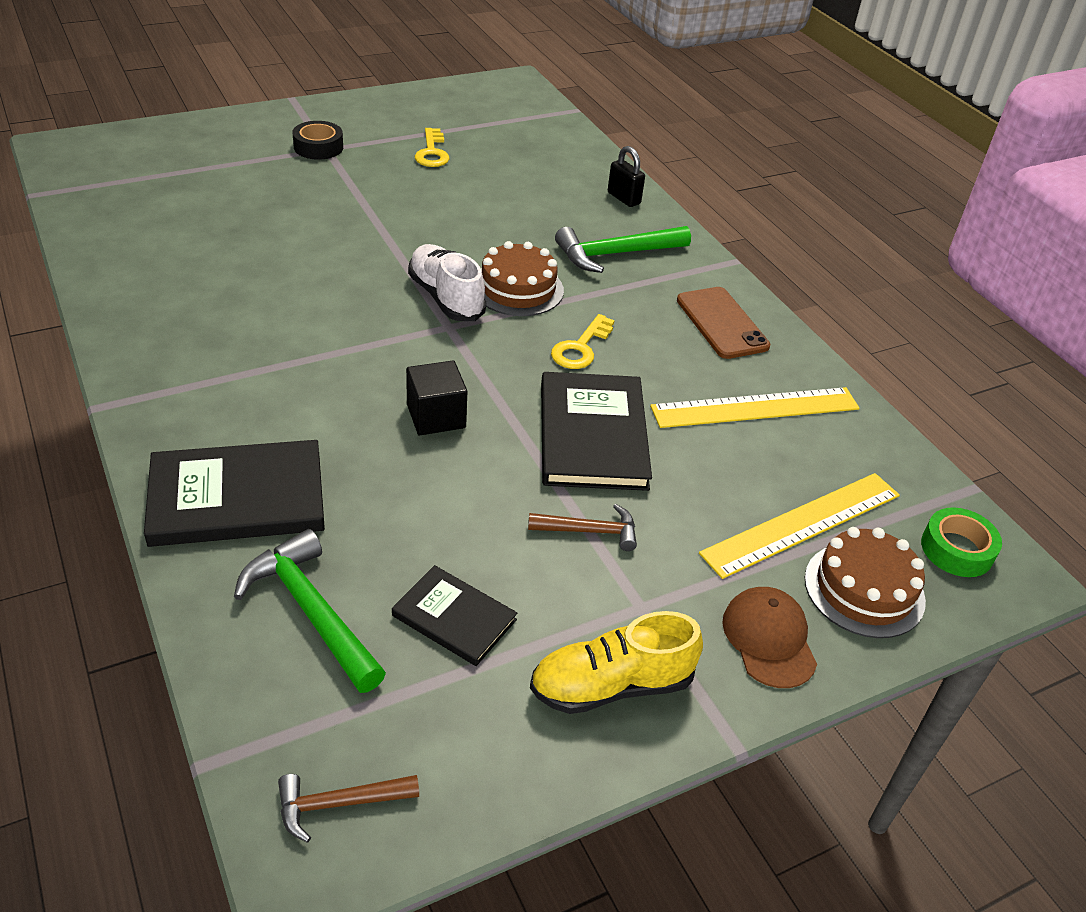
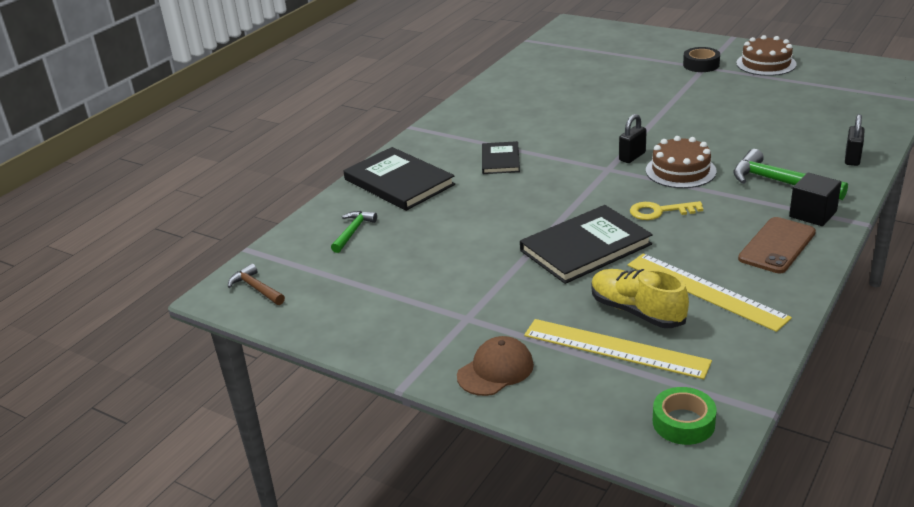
camera: 65 degrees right, 10 degrees down
green hammer [234,529,386,693] -> green hammer [331,211,377,253], size x0.60
black book [392,565,517,666] -> black book moved to [482,141,520,174]
black cube [406,360,467,435] -> black cube moved to [789,173,841,226]
white shoe [408,244,486,321] -> black padlock [619,114,647,163]
yellow key [415,128,450,167] -> none
brown hammer [528,504,637,551] -> none
yellow shoe [530,611,703,714] -> yellow shoe moved to [592,269,689,328]
brown cake [805,527,926,638] -> brown cake moved to [736,35,797,76]

